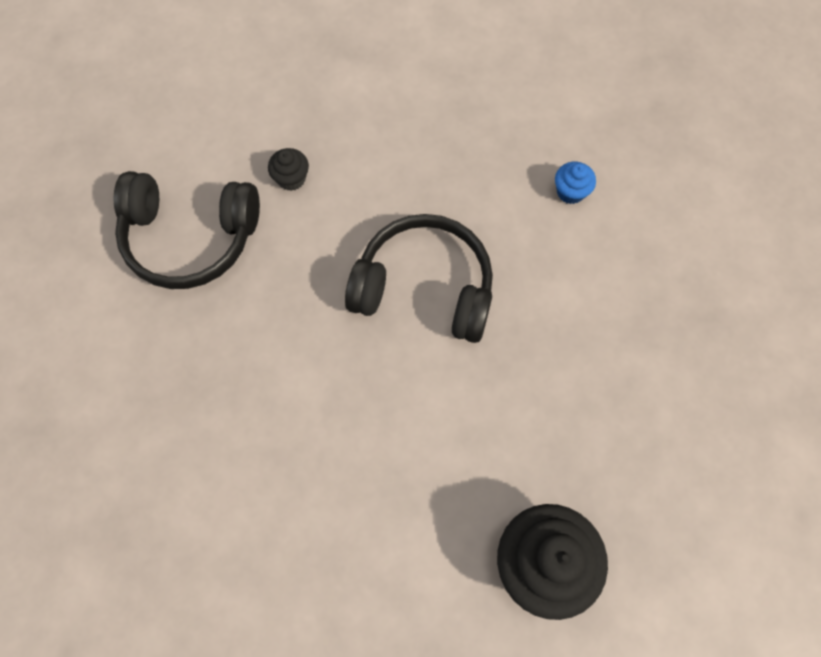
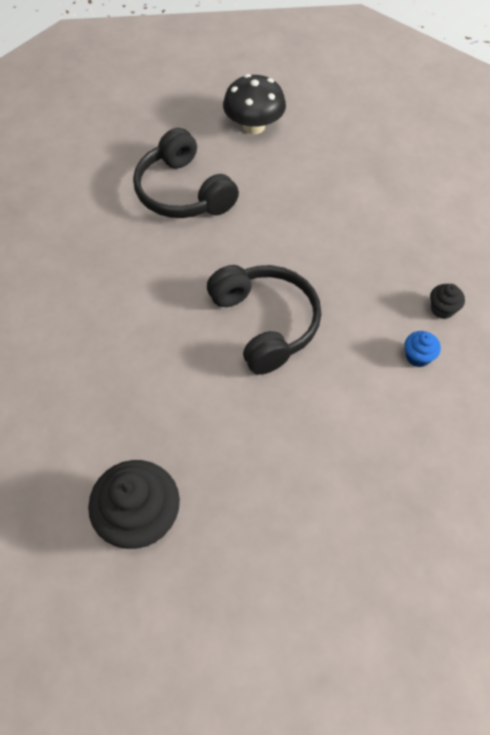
camera: 50 degrees right, 10 degrees down
black cupcake [268,148,309,191] -> black cupcake moved to [430,284,465,319]
none -> black mushroom [223,74,286,134]

